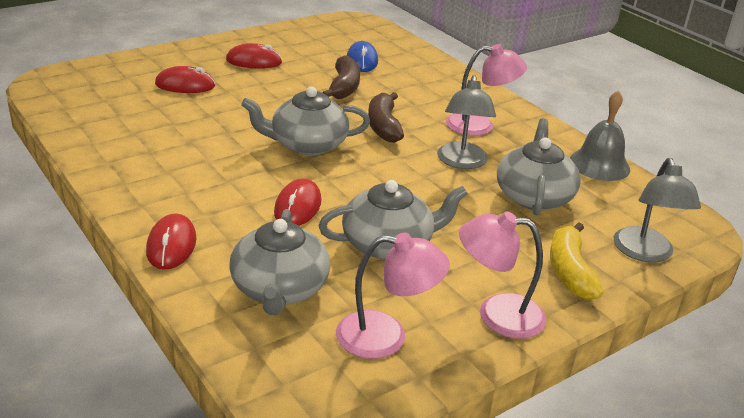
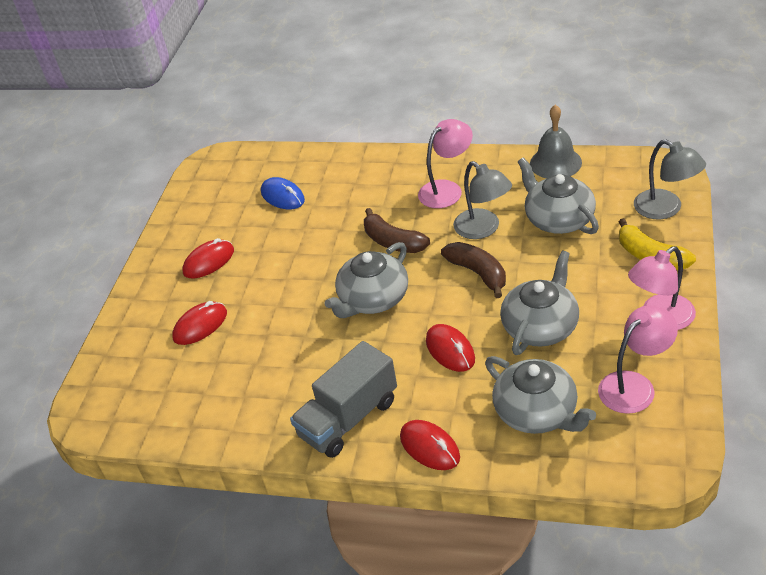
camera: 35 degrees left, 10 degrees up
brown banana [322,55,360,99] -> brown banana moved to [441,242,506,298]
none -> grey truck [290,341,397,458]

